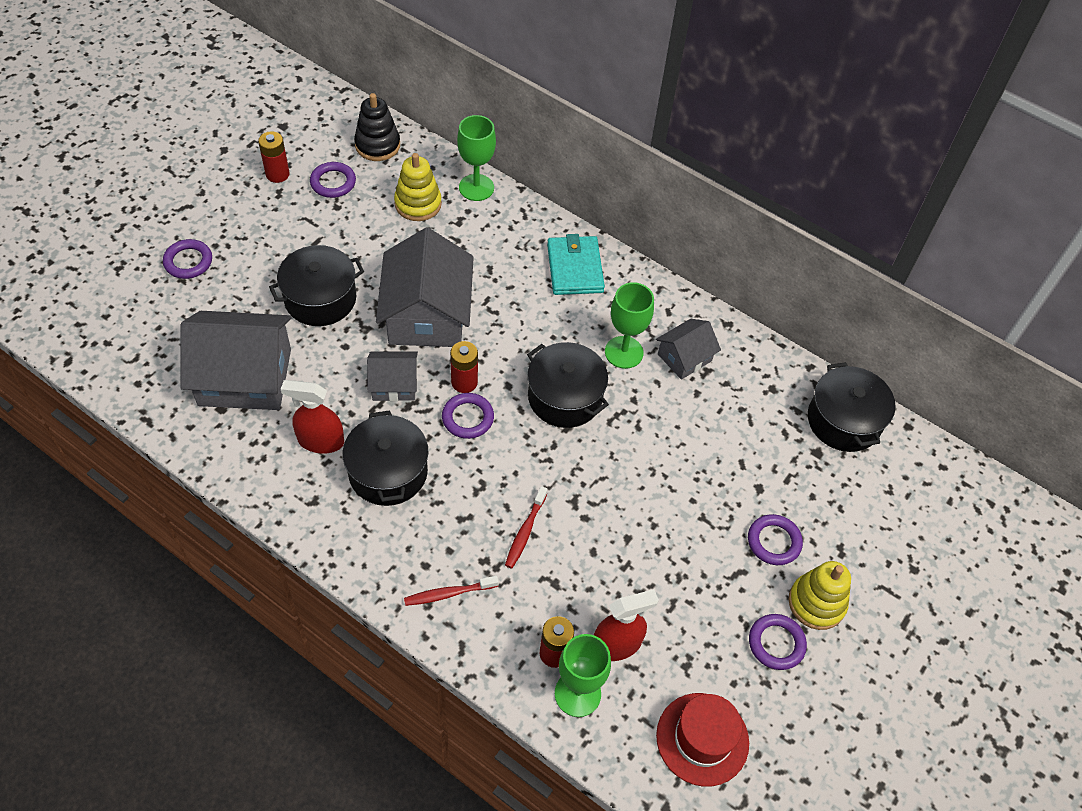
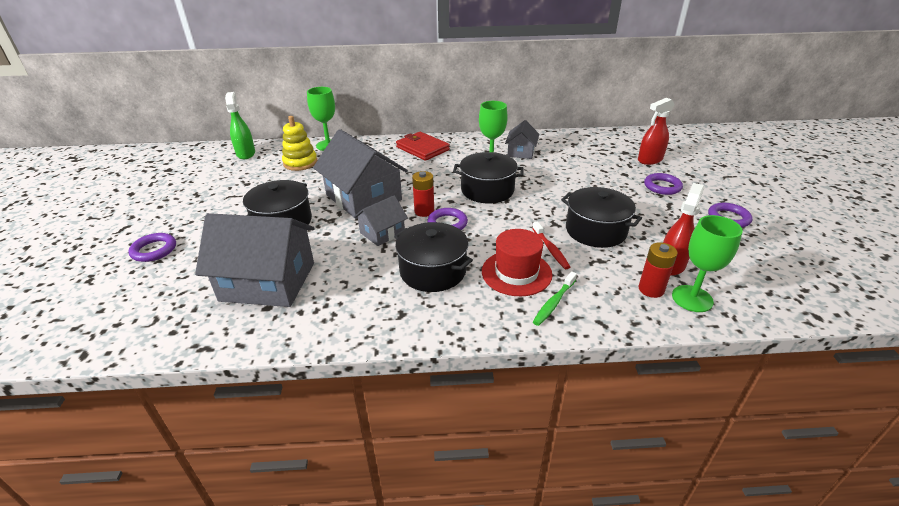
camera: 35 degrees left, 20 degrees down
grey house [180,311,292,410] -> grey house turned 45 degrees clockwise [195,213,315,307]
red battery [258,131,290,183] -> none
red spray bottle [281,380,344,454] -> red spray bottle moved to [638,98,675,165]
purple ring [310,162,356,198] -> none
black stacking toy [354,93,400,161] -> green spray bottle [225,92,255,159]
red toothbrush [404,576,499,606] -> green toothbrush [533,271,577,326]
turquoise wallet [547,234,605,295] -> red wallet [396,132,450,161]
red hat [656,693,749,787] -> red hat moved to [482,229,553,296]
yellow stacking toy [788,561,851,630] -> none
black pot [808,362,896,452] -> black pot moved to [561,187,642,248]

